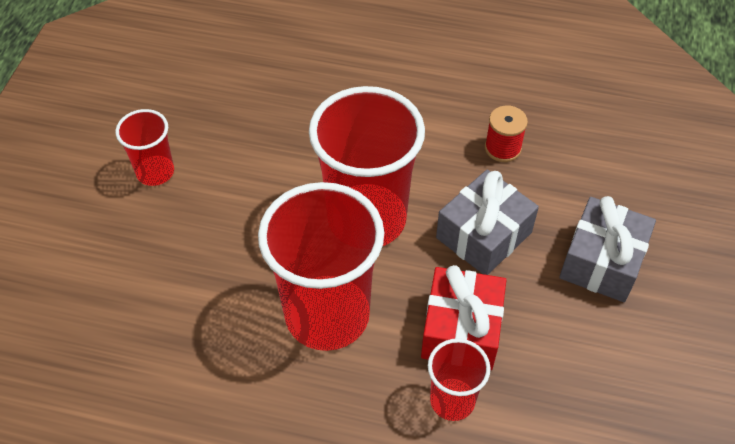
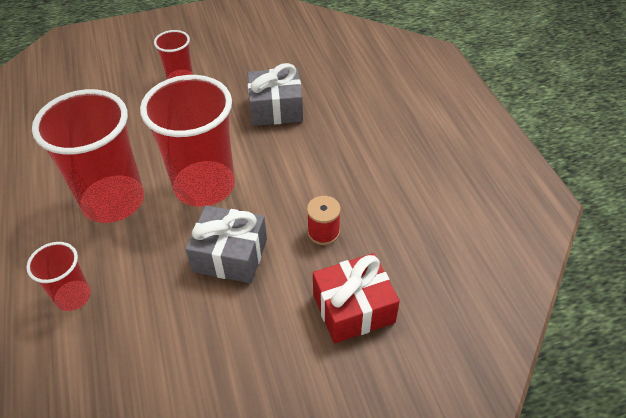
camera: 60 degrees right, 5 degrees down
red gift [421,265,506,371] -> red gift moved to [313,253,400,343]
grey gift [559,196,656,302] -> grey gift moved to [248,63,303,126]

